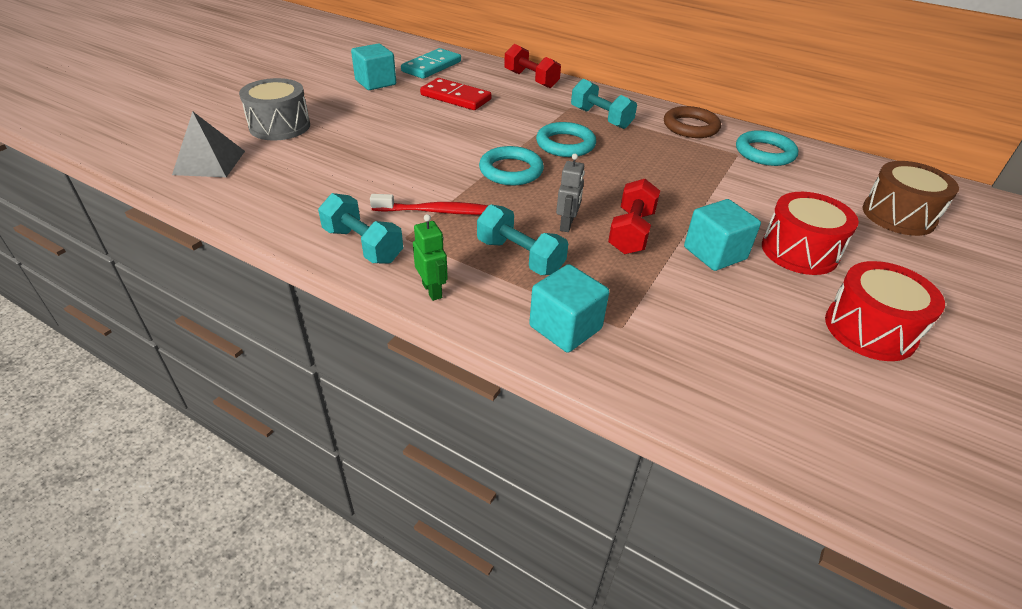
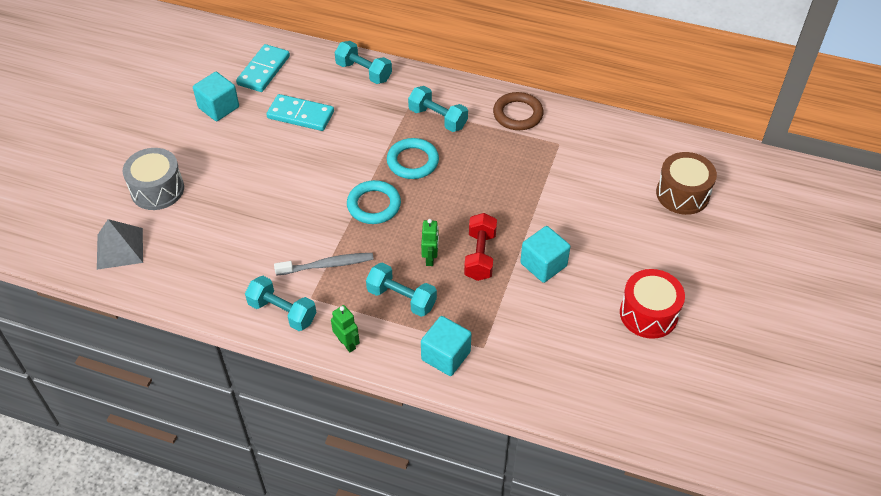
camera: 10 degrees left, 10 degrees up
red toothbrush [370,194,489,215] -> grey toothbrush [274,253,374,276]
red domino [420,78,492,110] -> turquoise domino [266,94,334,131]
red dumbbell [504,44,561,88] -> turquoise dumbbell [335,41,392,84]
grey robot [556,154,585,232] -> green robot [421,219,439,266]
turquoise ring [736,130,798,166] -> none
red drum [762,192,859,275] -> none

